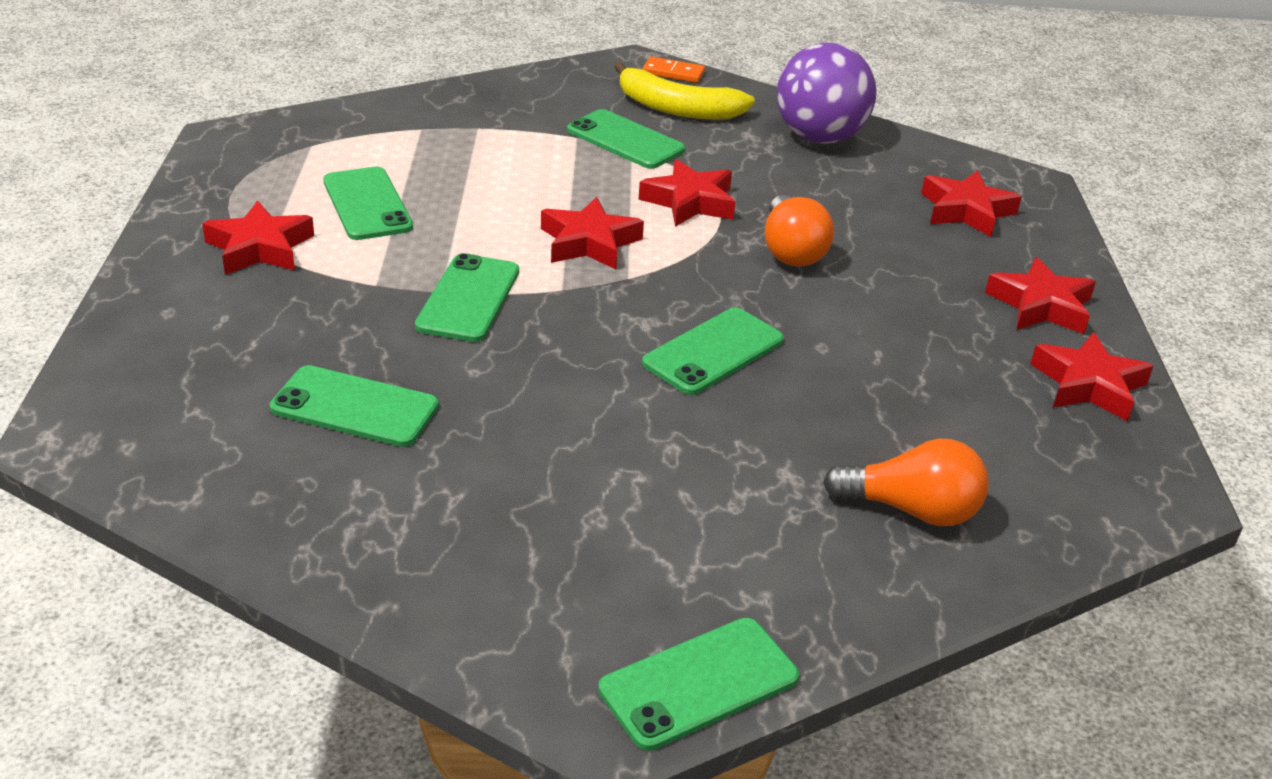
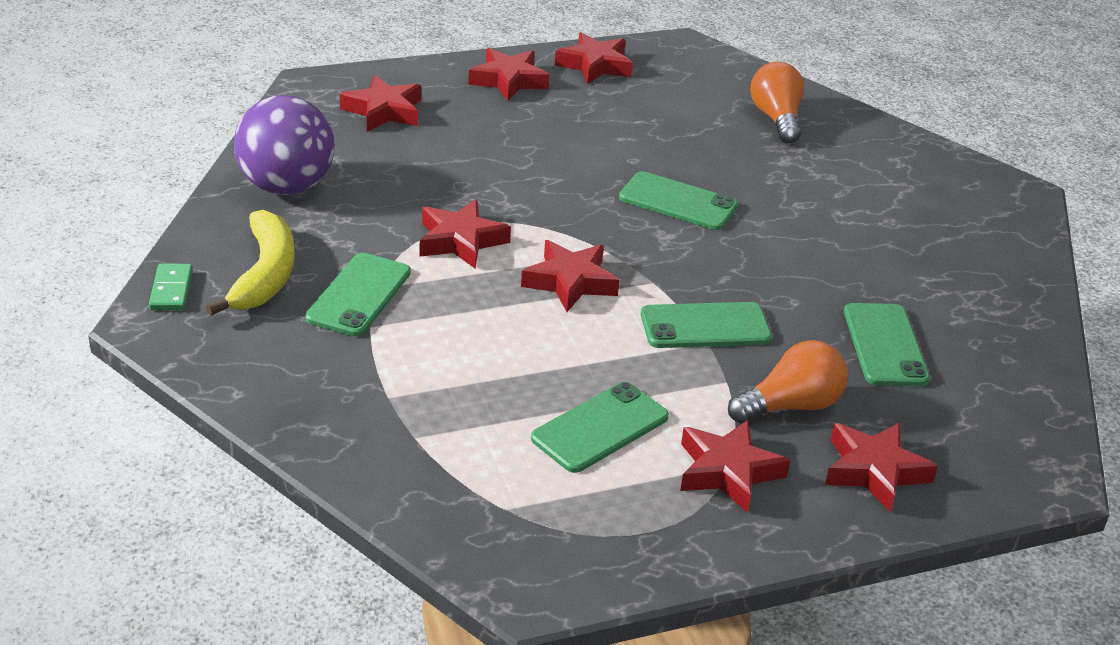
camera: 110 degrees left, 0 degrees up
green phone [598,618,799,751] -> none
orange domino [642,56,705,83] -> green domino [149,263,193,310]
orange light bulb [765,195,834,266] -> orange light bulb moved to [728,340,848,424]
none -> red star [825,422,938,512]

